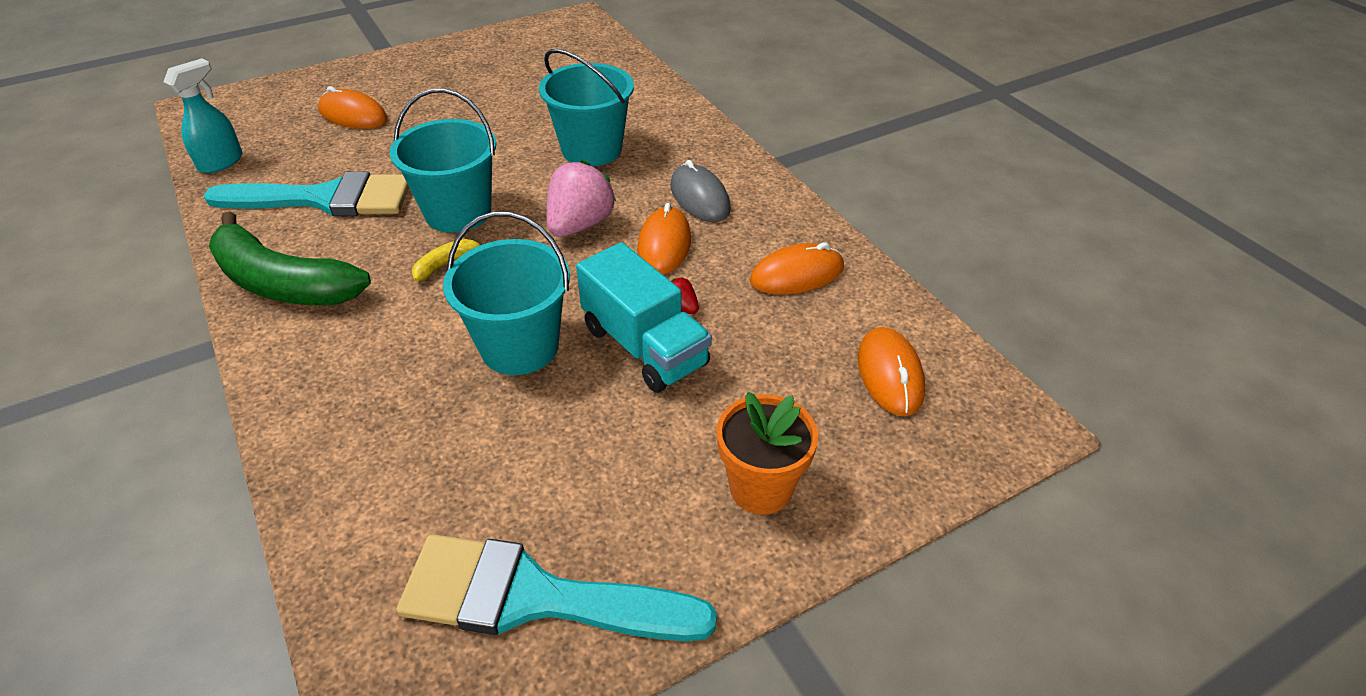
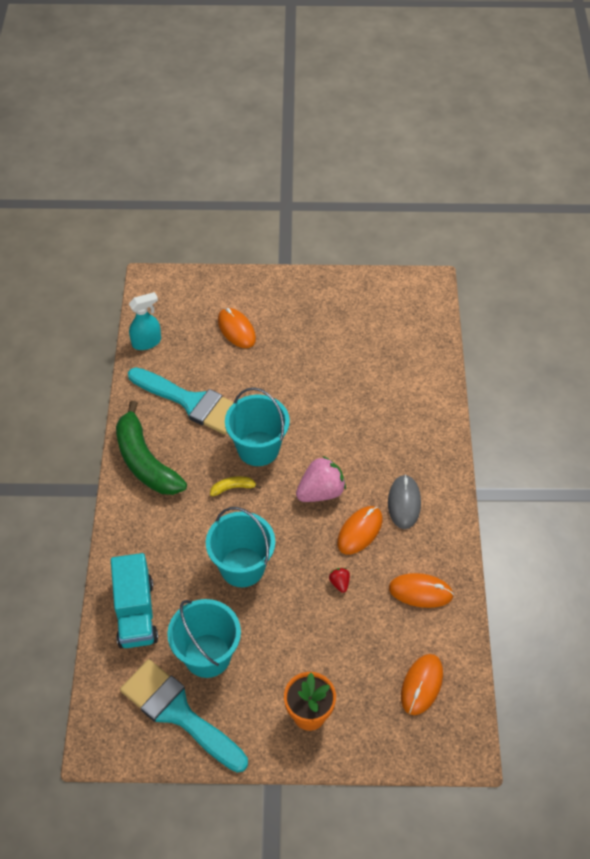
camera: 30 degrees right, 10 degrees up
turquoise bucket [539,49,634,166] -> turquoise bucket moved to [167,599,241,678]
turquoise truck [576,242,712,393] -> turquoise truck moved to [111,553,158,648]

